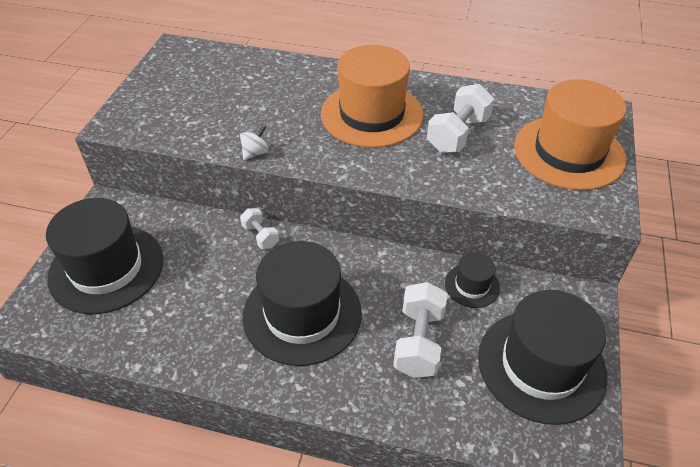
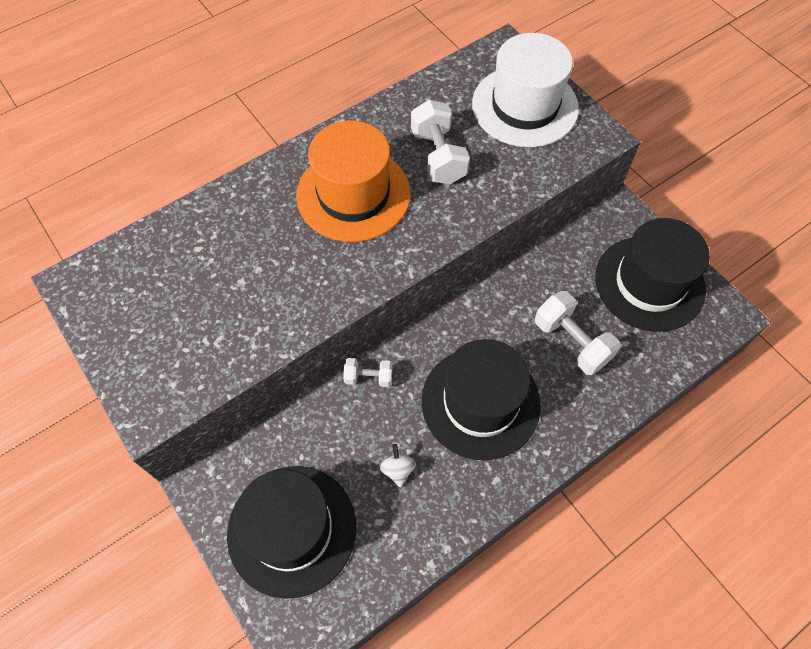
camera: 50 degrees left, 15 degrees up
white spinning top [240,126,269,160] -> white spinning top moved to [379,444,416,487]
black hat [445,252,500,308] -> none
orange hat [514,79,626,190] -> white hat [472,33,579,147]

